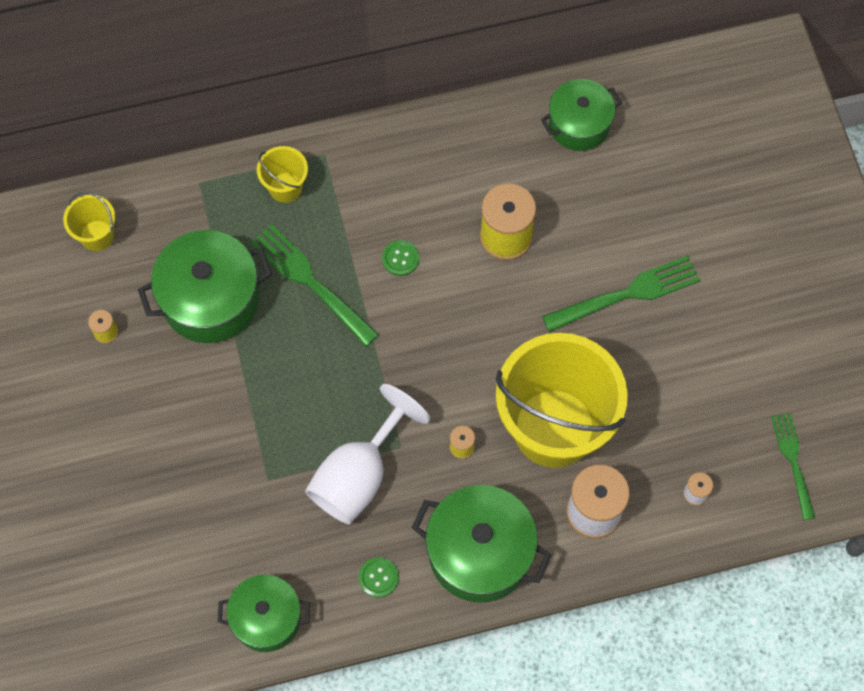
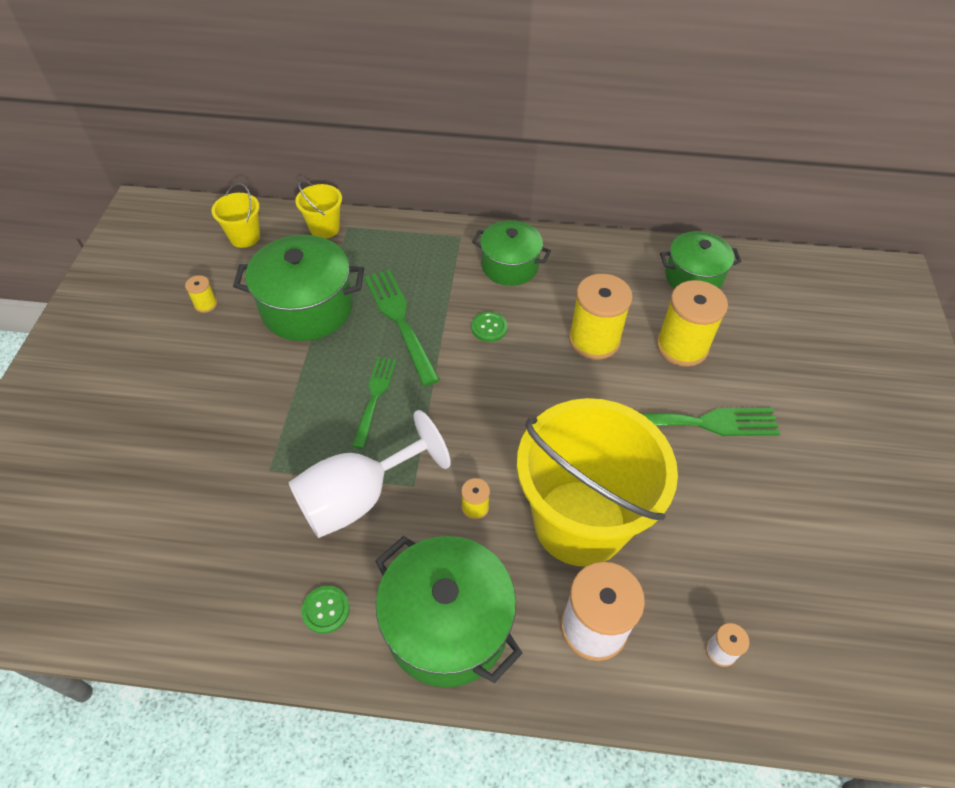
camera: 20 degrees right, 15 degrees down
green pot [218,575,310,652] -> green pot moved to [472,220,551,286]
yellow bucket [257,146,308,203] -> yellow bucket moved to [295,181,342,239]
green fork [771,413,815,520] -> green fork moved to [352,357,397,449]
none -> yellow spool [656,280,728,367]

